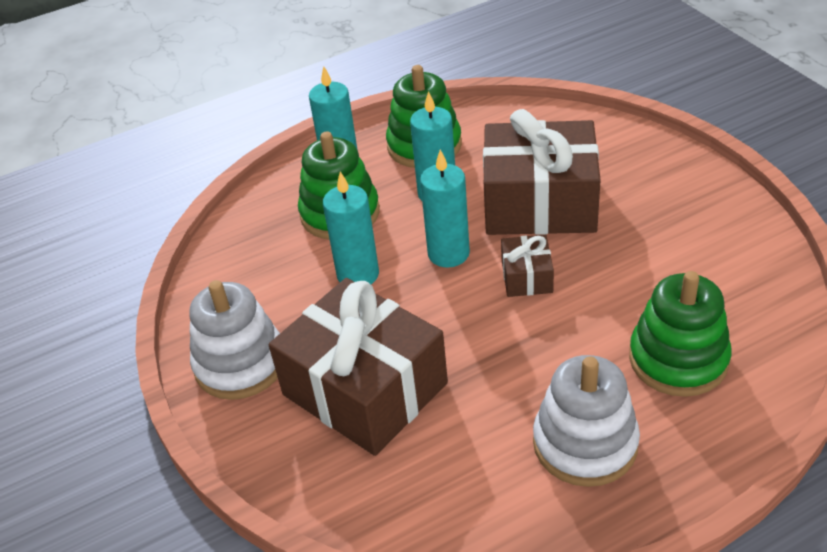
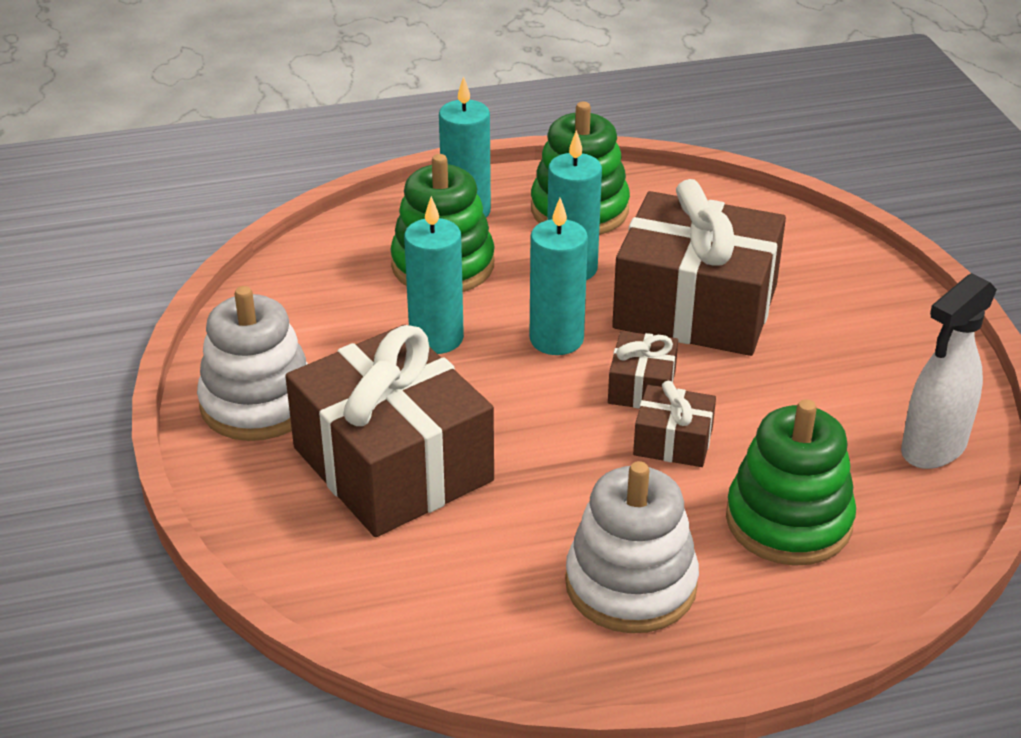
camera: 10 degrees right, 5 degrees down
none -> brown gift [633,381,716,467]
none -> white spray bottle [901,273,997,469]

